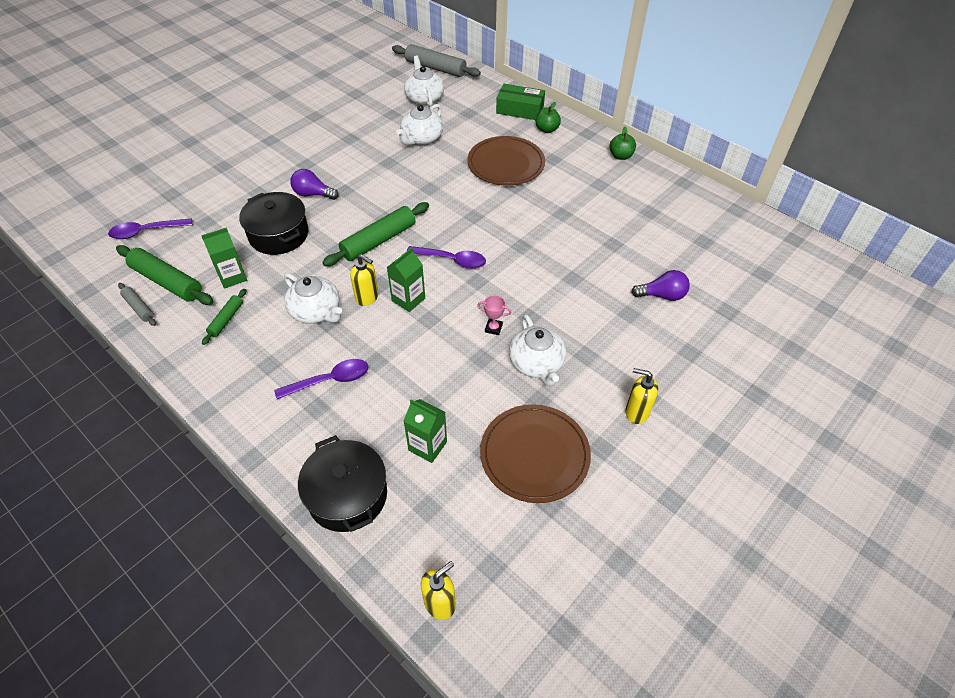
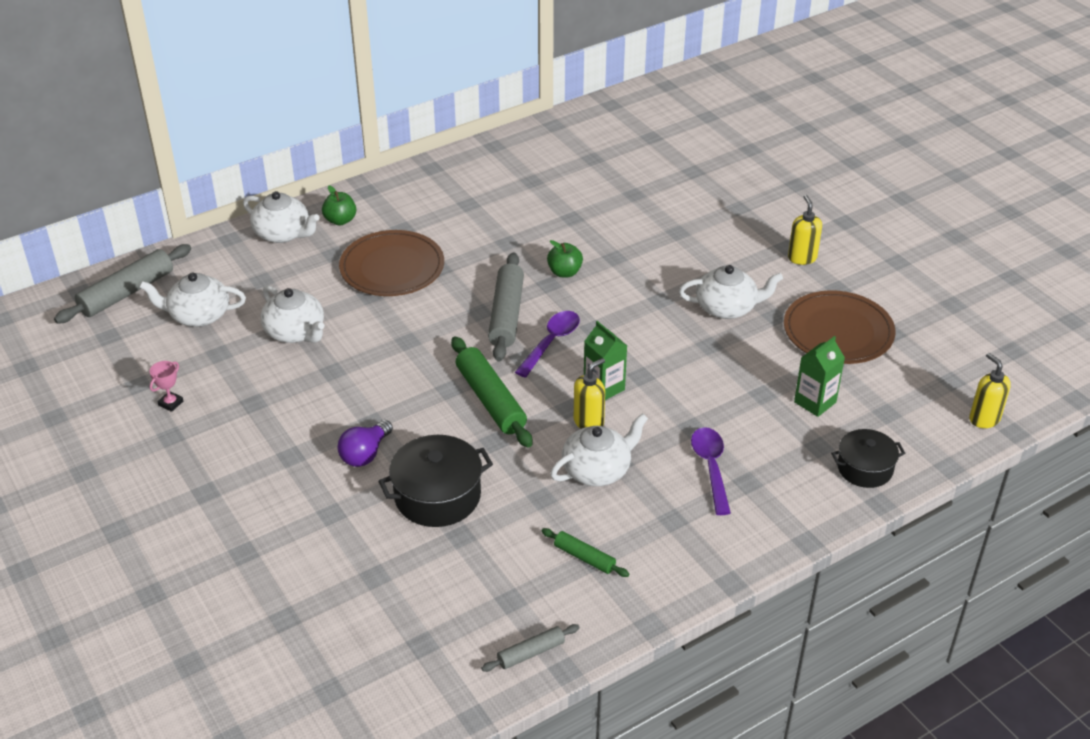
camera: 75 degrees left, 10 degrees down
purple spoon [108,218,192,239] -> none
green rolling pin [116,245,213,305] -> none
green carton [201,228,247,289] -> none
black pot [298,435,387,532] -> black pot [831,429,905,488], size x0.66
pink trophy [477,295,512,335] -> pink trophy moved to [150,361,183,412]
green box [496,84,545,120] -> white teapot [243,191,320,243]
green apple [610,127,636,160] -> green apple moved to [547,240,583,278]
yellow soap dispenser [625,368,658,424] -> yellow soap dispenser turned 135 degrees clockwise [788,195,822,265]
purple light bulb [631,270,690,301] -> none
none -> grey rolling pin [488,252,524,362]

